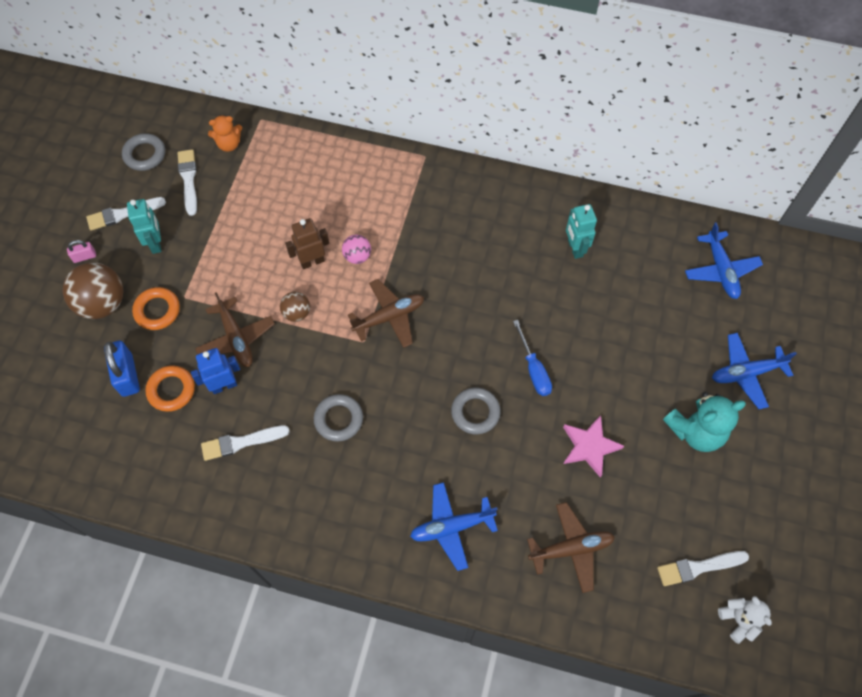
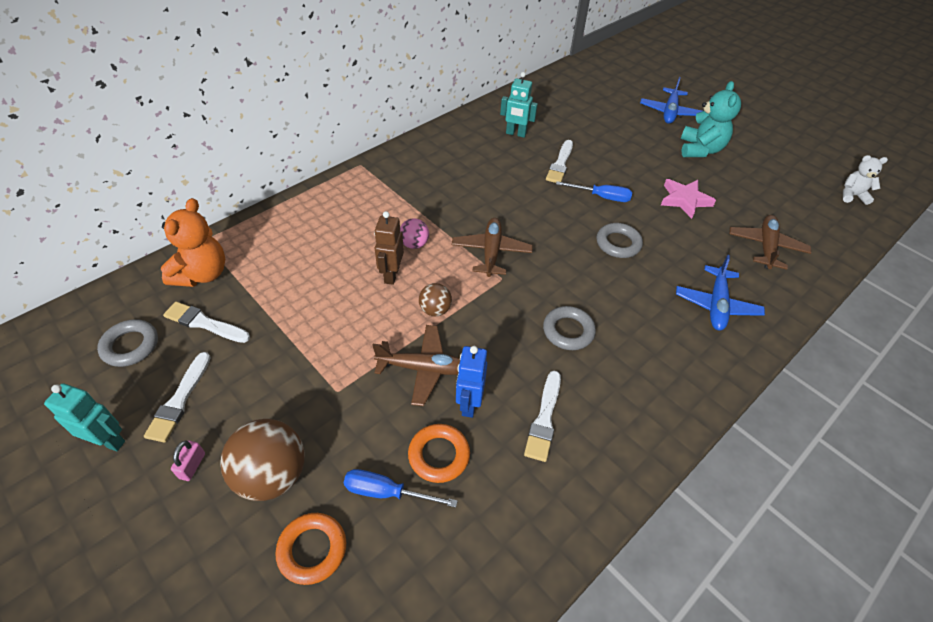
camera: 60 degrees left, 15 degrees down
blue padlock [104,341,140,397] -> blue screwdriver [344,469,458,508]
turquoise robot [127,199,162,254] -> turquoise robot moved to [44,383,125,451]
orange ring [132,287,180,330] -> orange ring moved to [275,513,346,585]
orange teddy bear [208,115,242,152] -> orange teddy bear [161,198,225,287], size x1.63
white brush [657,551,749,586] -> white brush moved to [546,140,573,183]
blue plane [685,222,763,299] -> none

